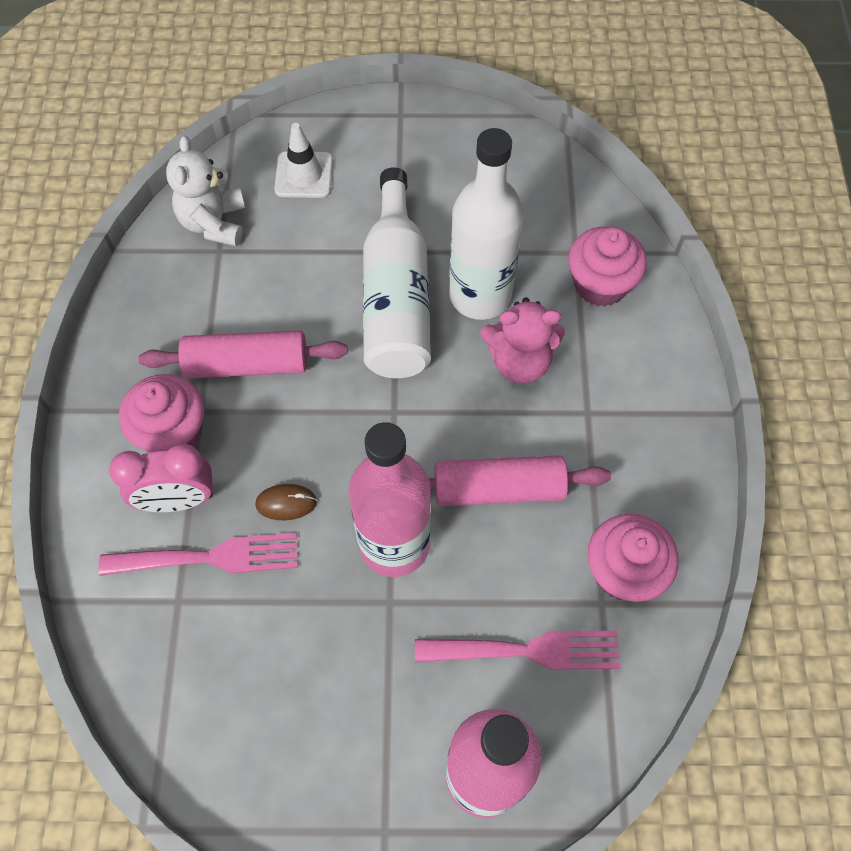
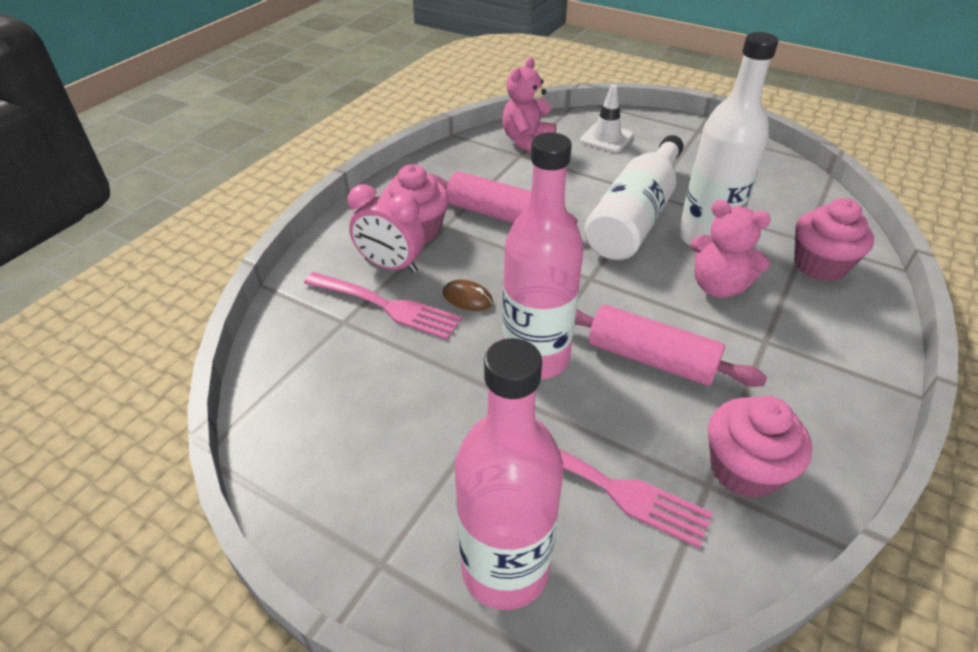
camera: 30 degrees right, 20 degrees down
white teddy bear [166,136,245,246] -> pink teddy bear [502,57,557,153]

